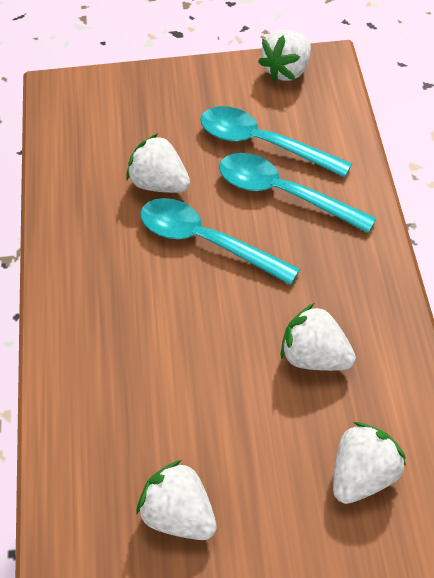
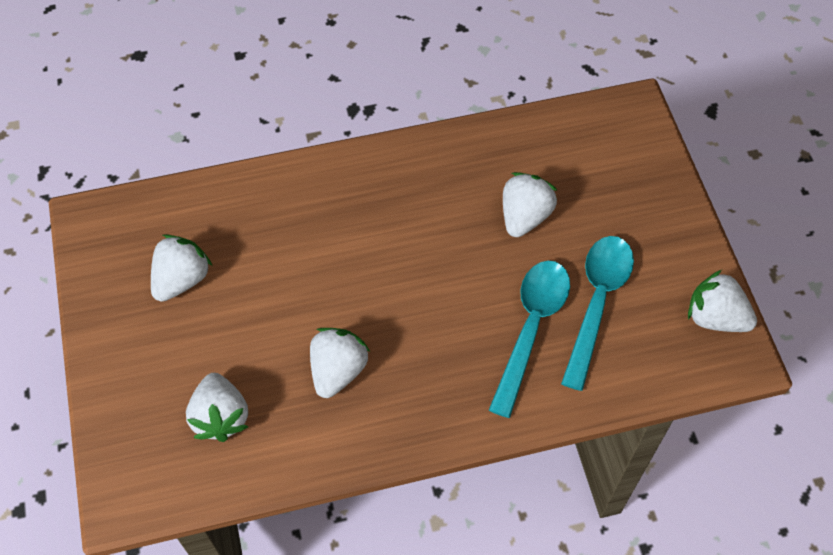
camera: 80 degrees right, 5 degrees up
turquoise spoon [140,198,300,285] -> none
white strawberry [333,422,406,504] -> white strawberry turned 45 degrees clockwise [186,373,248,442]

